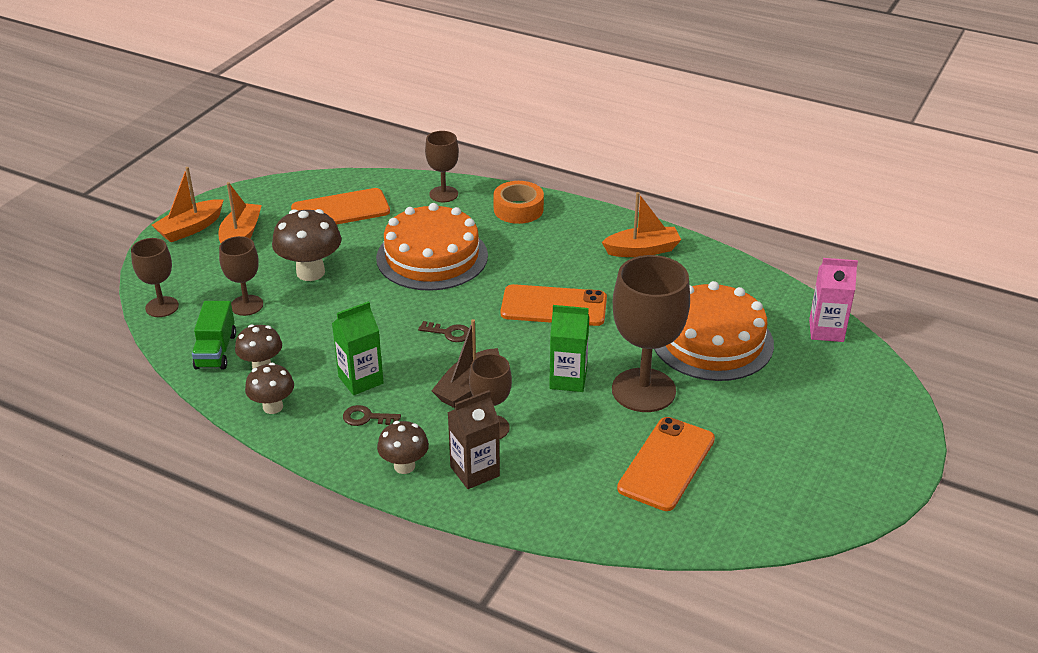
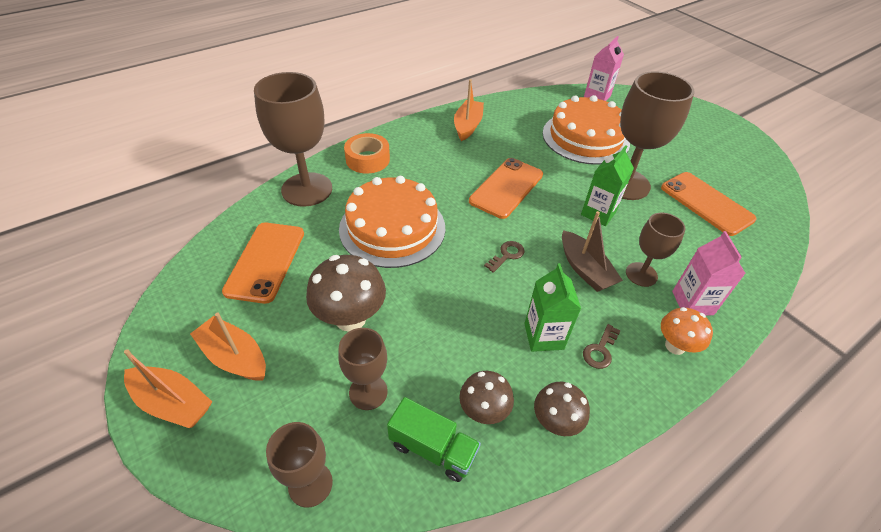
camera: 65 degrees left, 10 degrees up
orange boat [152,167,224,242] -> orange boat turned 45 degrees counterclockwise [124,349,212,428]
brown mushroom [377,421,429,474] -> orange mushroom [661,307,713,355]
brown goblet [425,131,459,202] -> brown goblet [254,72,332,207], size x1.81
brown carton [447,390,500,489] -> pink carton [672,231,746,315]

